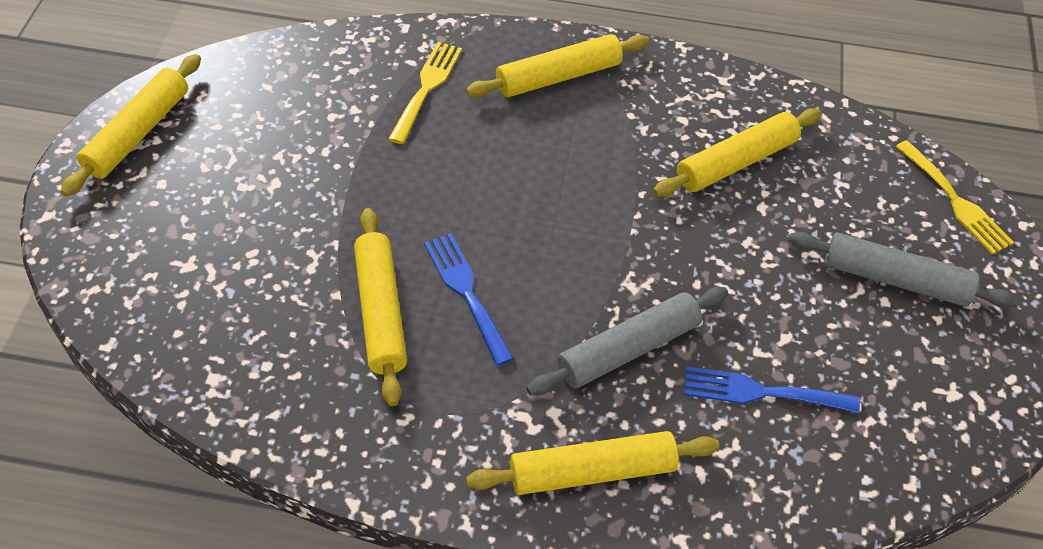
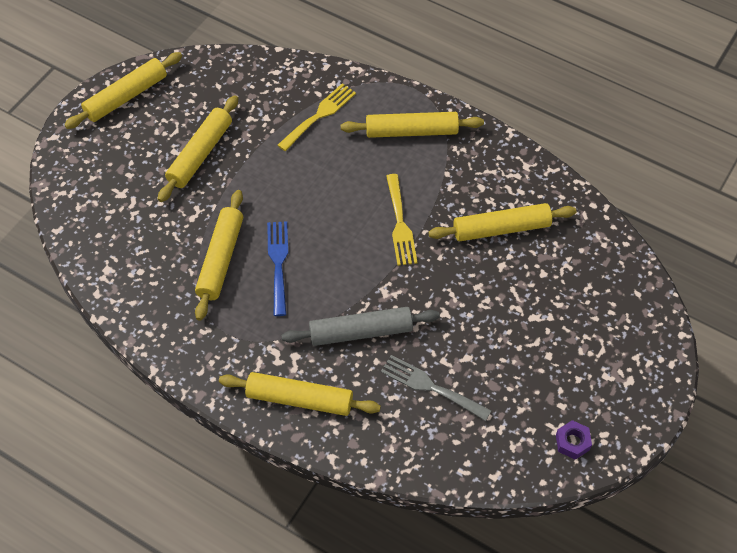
camera: 25 degrees right, 5 degrees up
blue fork [684,366,860,413] -> grey fork [381,355,492,421]
grey rolling pin [789,232,1017,308] -> none
yellow fork [895,140,1014,254] -> yellow fork moved to [386,174,418,266]
none -> yellow rolling pin [158,95,238,202]
none -> purple nut [556,420,592,460]

